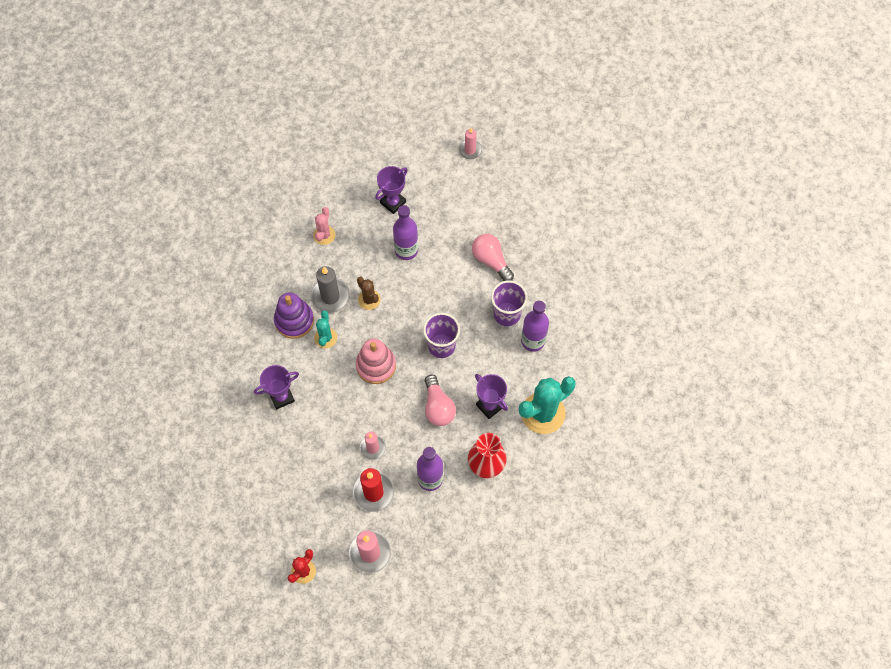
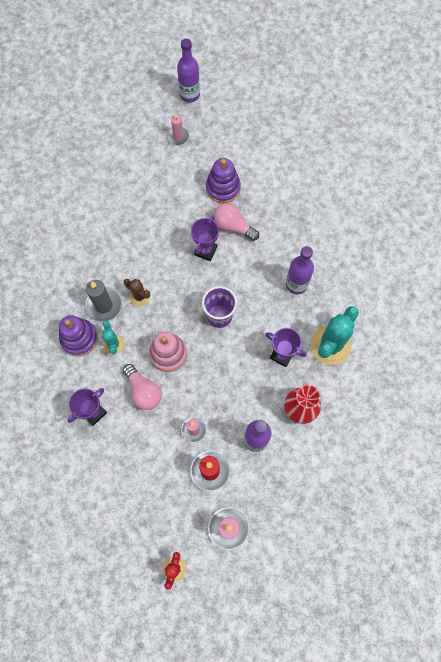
camera: 20 degrees left, 5 degrees up
pink cactus [313,207,335,245] -> none
purple trophy [375,166,408,214] -> purple trophy moved to [191,216,219,261]
purple bottle [393,205,418,260] -> purple bottle moved to [177,38,200,103]
pink light bulb [425,375,456,426] -> pink light bulb moved to [123,364,162,410]
purple cup [491,280,527,326] -> none
none -> purple stacking toy [206,158,241,203]

